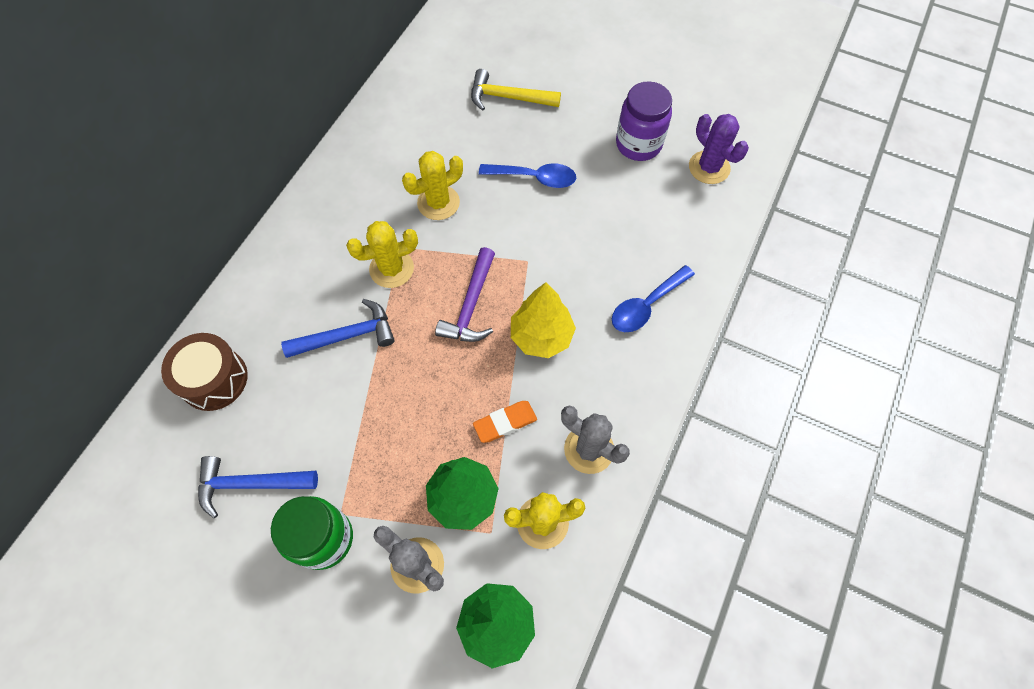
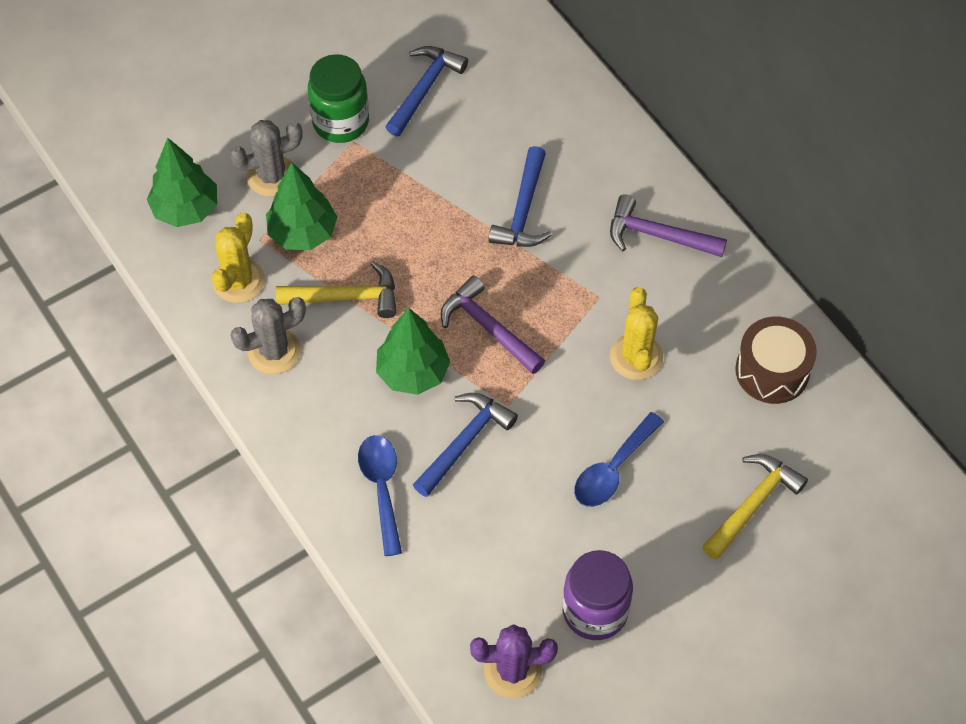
camera: 120 degrees right, 5 degrees down
brown drum [161,333,248,411] -> brown drum moved to [735,317,817,404]
yellow cactus [346,221,418,288] -> none
orange eraser [473,401,537,443] -> yellow hammer [276,261,396,318]
yellow tree [511,282,576,358] -> green tree [376,308,450,395]
none -> blue hammer [413,393,518,497]
none -> purple hammer [610,194,727,257]

